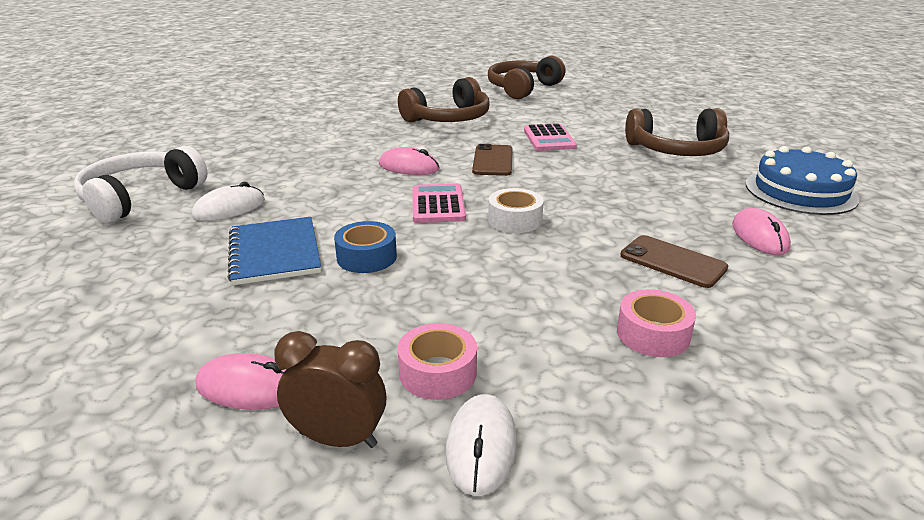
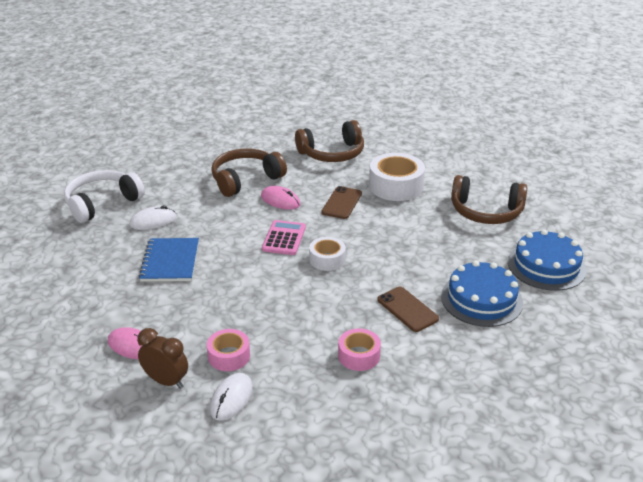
camera: 15 degrees right, 5 degrees up
blue tape [334,221,397,273] -> none
brown headphones [488,56,565,99] -> brown headphones moved to [211,149,287,197]
pink calculator [524,124,577,151] -> white tape [369,153,425,201]
pink mouse [732,208,791,255] -> blue cake [441,261,523,327]

